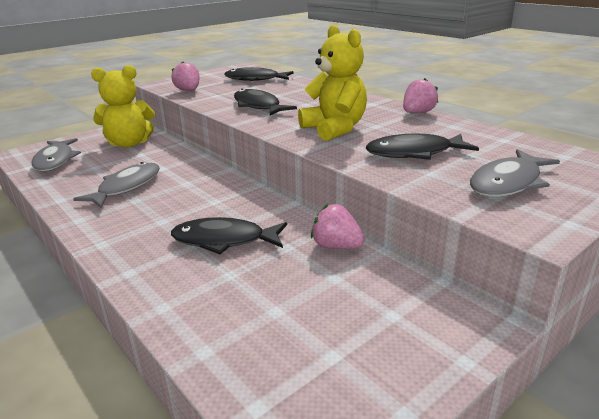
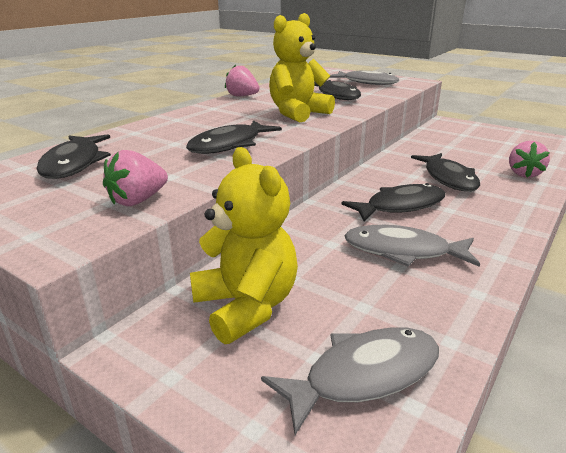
camera: 105 degrees left, 0 degrees up
pink strawberry [311,204,365,249] -> pink strawberry moved to [509,141,550,178]
none -> black fish [341,183,445,222]

